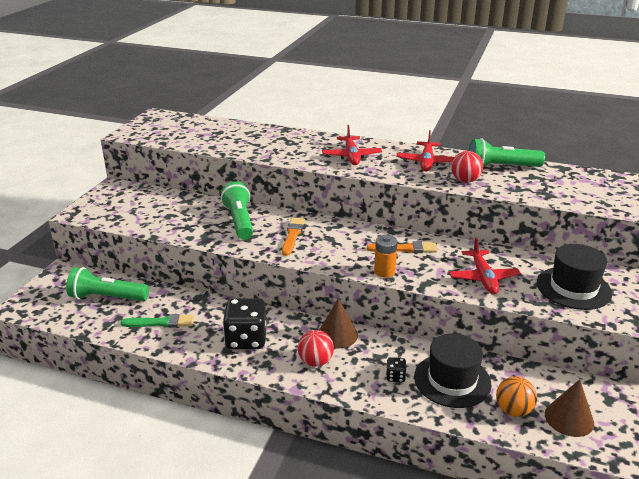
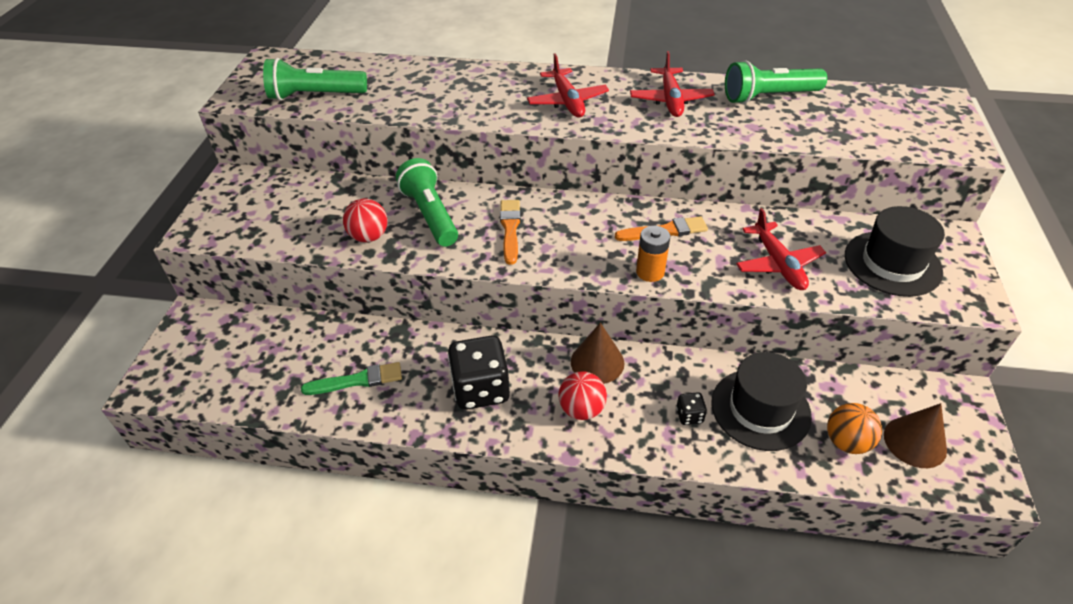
camera: 10 degrees left, 15 degrees up
green flashlight [66,267,149,301] -> green flashlight moved to [263,58,367,100]
red ball [451,151,483,183] -> red ball moved to [343,198,388,242]

